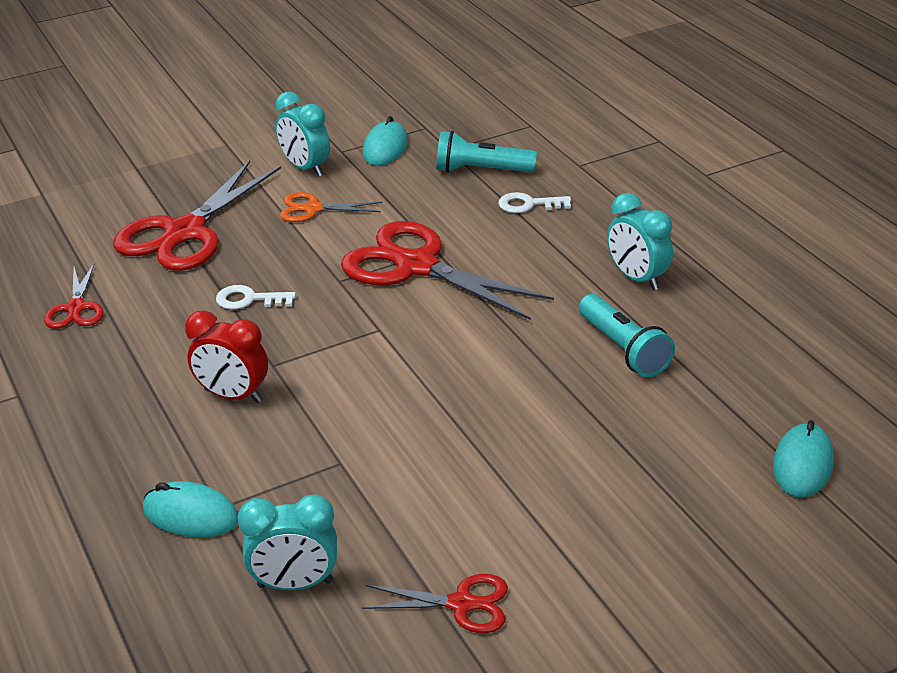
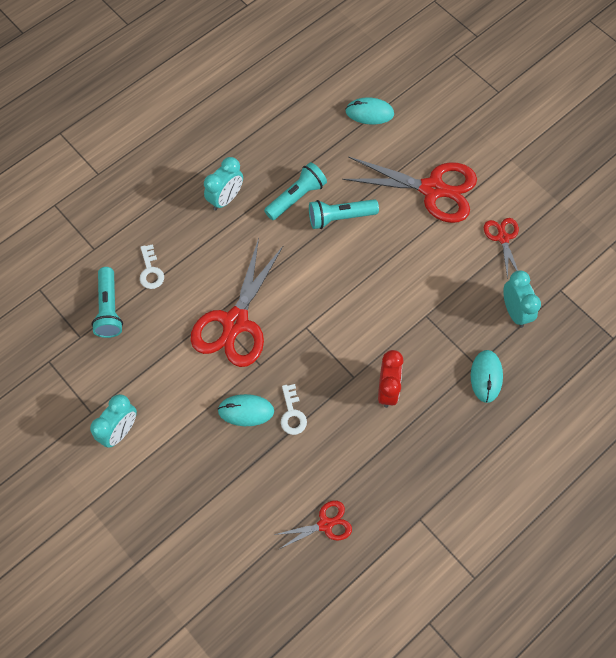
camera: 105 degrees left, 30 degrees up
red scissors [113,160,281,271] -> red scissors moved to [342,156,477,223]
orange scissors [280,192,383,222] -> none
turquoise mouse [363,116,408,166] -> turquoise mouse moved to [218,394,274,426]
none -> turquoise flashlight [309,199,379,229]

